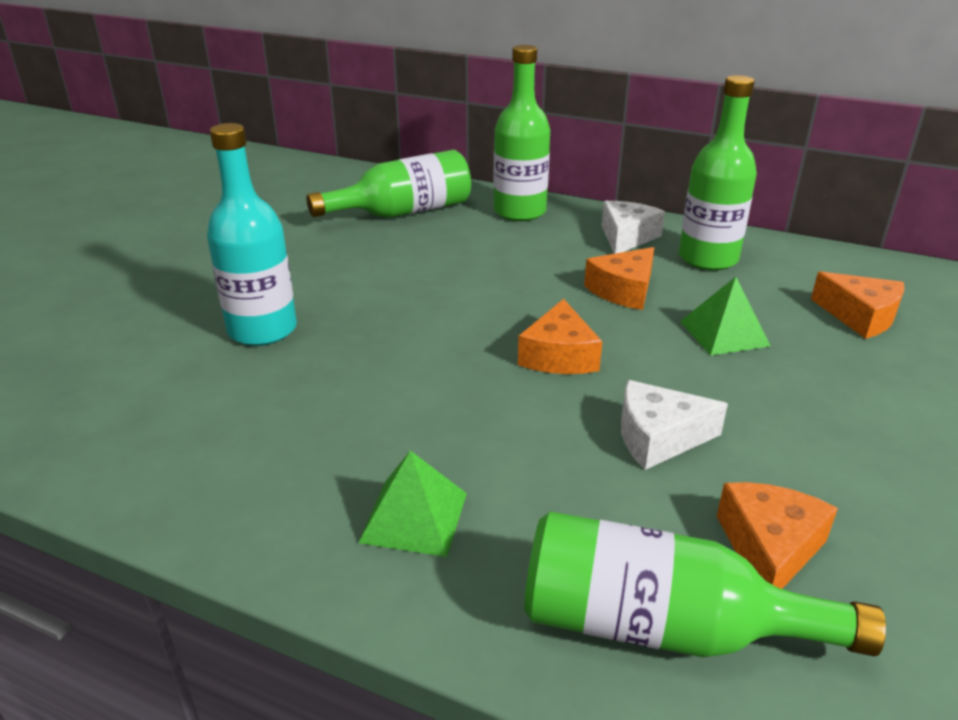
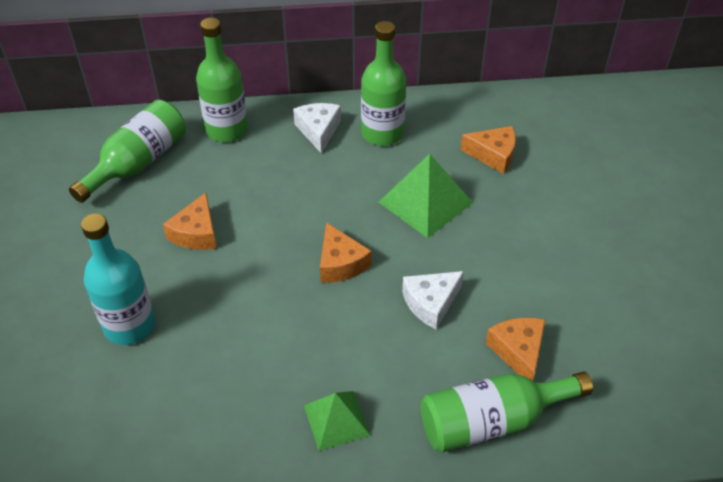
camera: 30 degrees left, 15 degrees up
orange cheese [584,247,654,310] -> orange cheese moved to [163,193,217,250]
green pyramid [680,277,771,356] -> green pyramid [379,154,473,238], size x1.55

